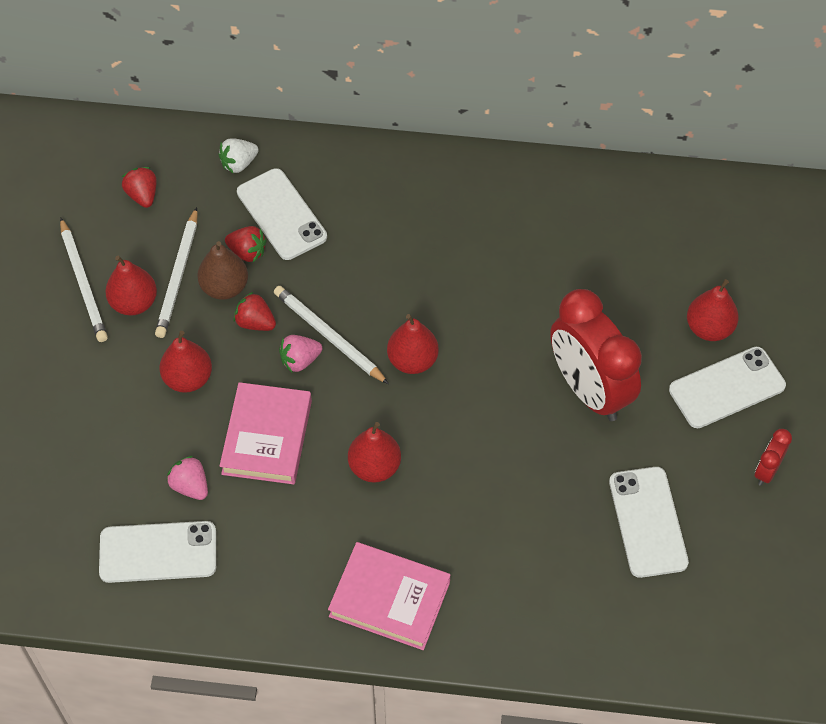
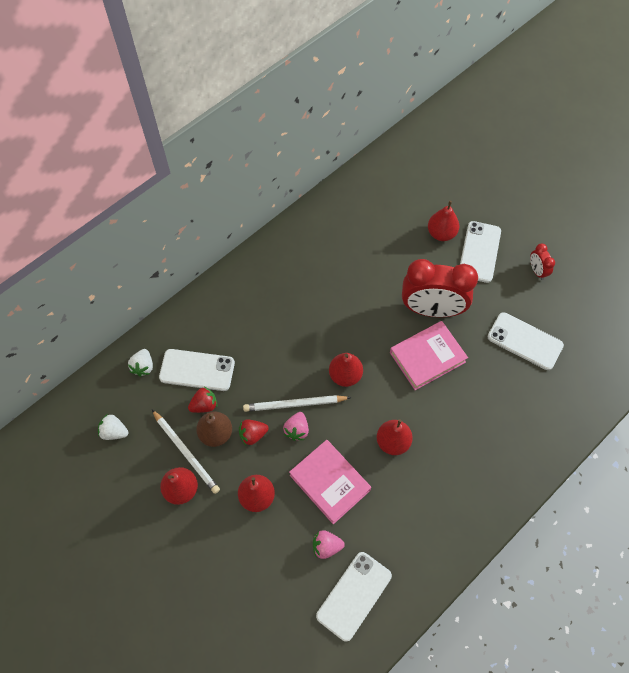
camera: 50 degrees left, 5 degrees up
white pencil [60,218,108,342] -> none
red strawberry [122,167,157,208] -> white strawberry [98,414,128,440]
pink book [328,542,450,650] -> pink book moved to [390,321,468,390]

